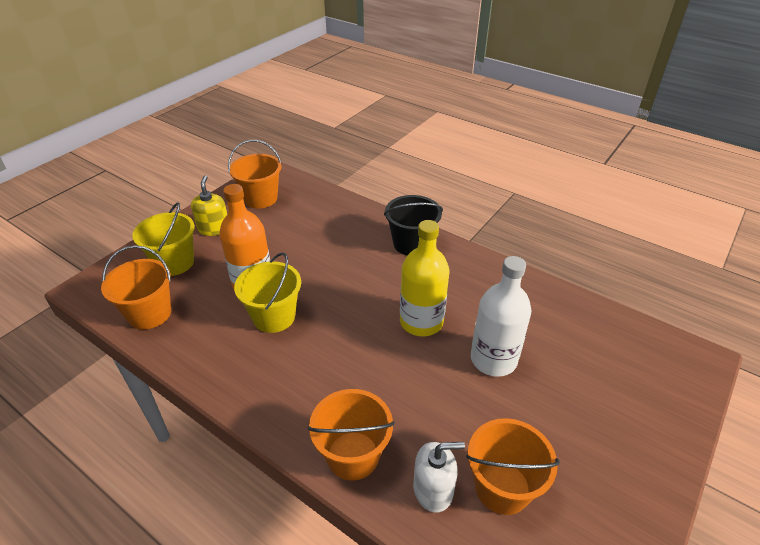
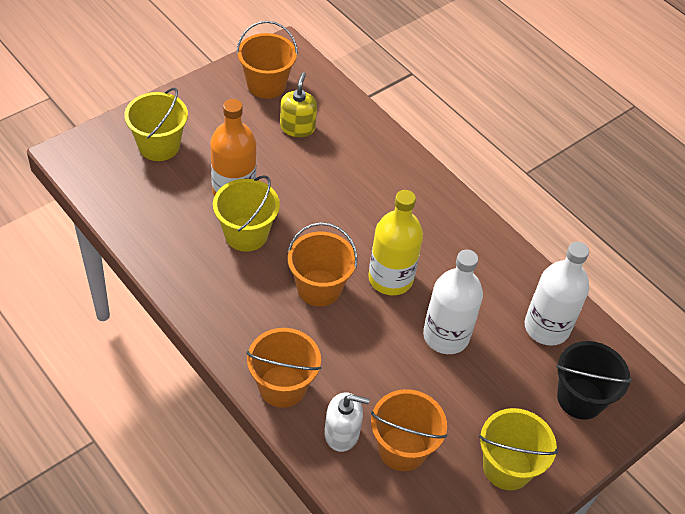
camera: 10 degrees right, 10 degrees up
orange bucket [101,245,171,330] -> orange bucket moved to [288,222,358,306]
yellow soap dispenser [191,175,227,236] -> yellow soap dispenser moved to [280,72,317,137]
black bucket [384,195,443,255] -> black bucket moved to [556,341,632,420]
none -> yellow bucket [479,408,558,490]
none -> white bottle [525,242,589,346]

